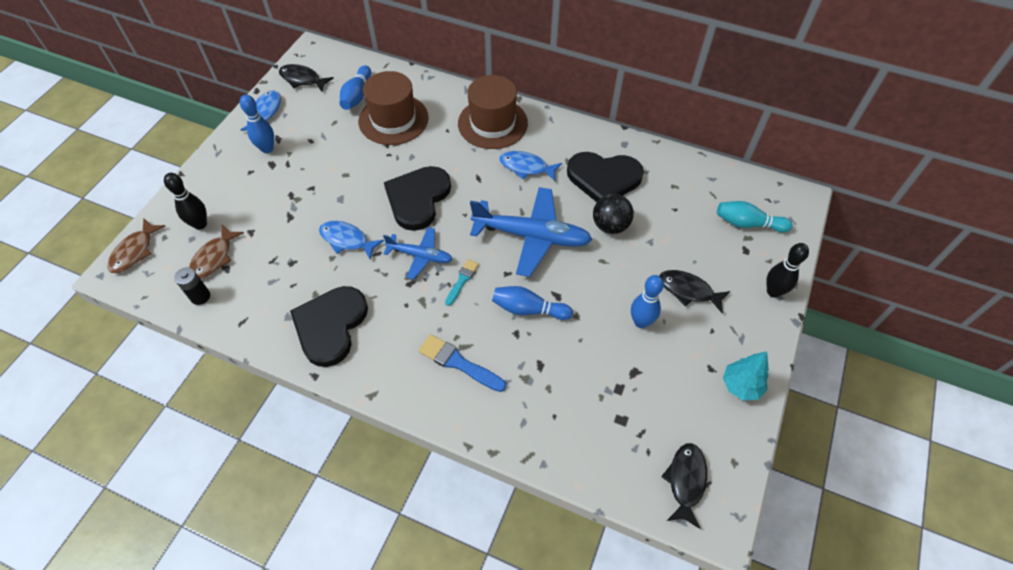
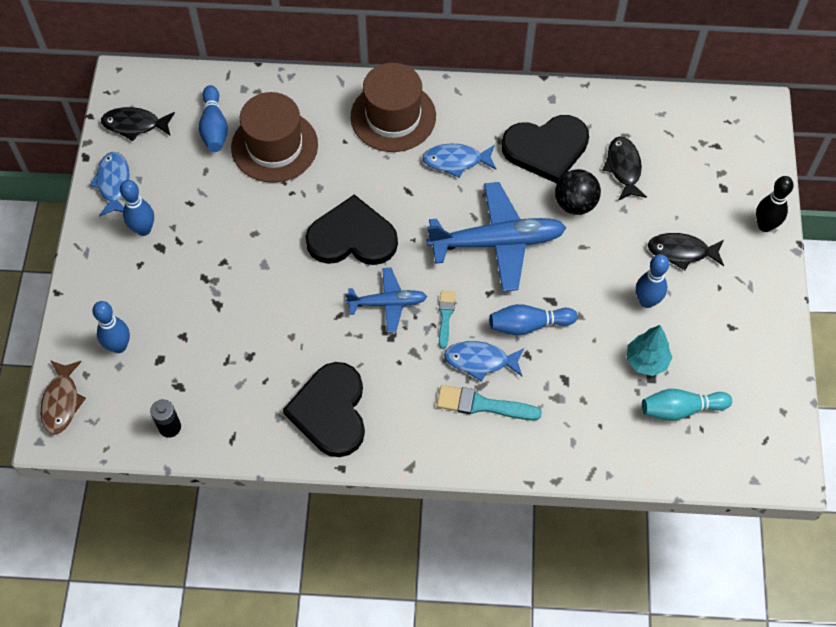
camera: 20 degrees left, 5 degrees up
black bowling pin [164,173,207,230] -> blue bowling pin [92,301,130,353]
brown fish [189,225,244,279] -> none
blue fish [319,221,384,259] -> blue fish moved to [444,341,524,382]
black heart [384,166,451,231] -> black heart turned 90 degrees clockwise [305,194,398,265]
blue brush [418,334,506,392] -> turquoise brush [437,385,542,420]
black fish [661,443,707,529] -> black fish moved to [603,136,647,200]
turquoise bowling pin [717,201,793,232] -> turquoise bowling pin moved to [642,389,732,421]
turquoise tree [723,351,769,401] -> turquoise tree moved to [627,325,672,376]

